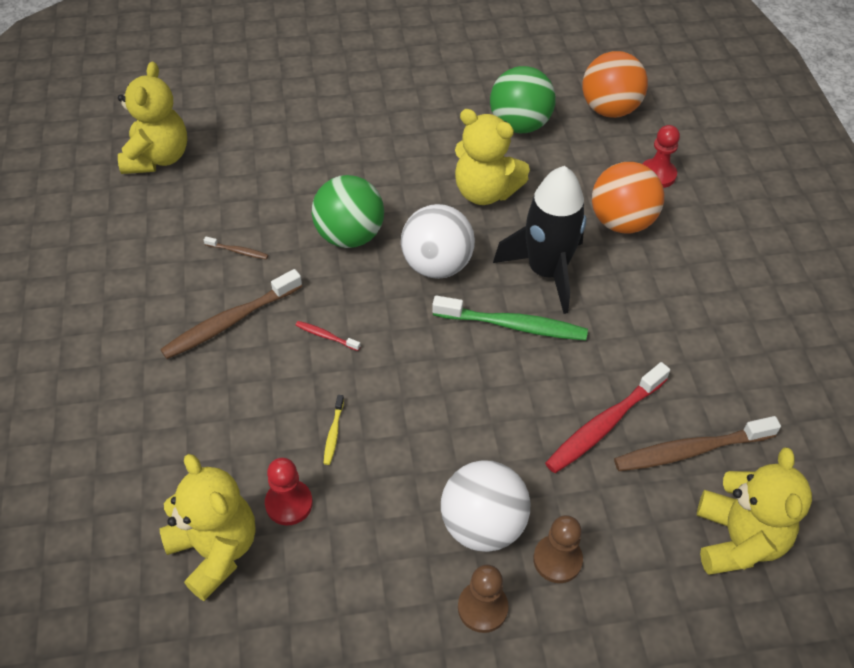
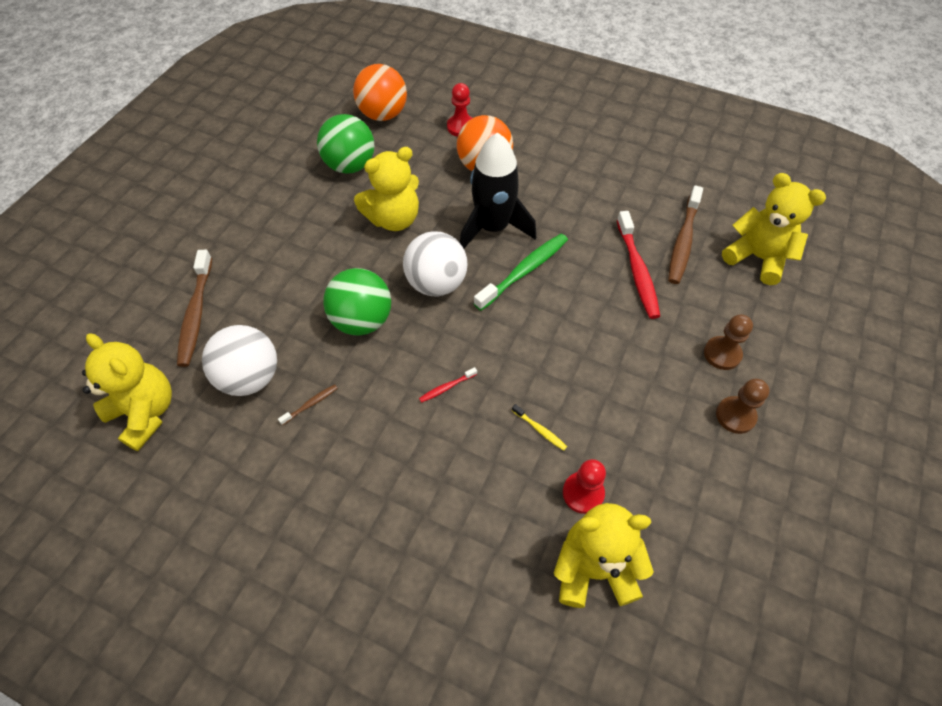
camera: 55 degrees left, 5 degrees up
brown toothbrush [160,269,302,359] -> brown toothbrush moved to [177,250,212,367]
white ball [441,460,530,552] -> white ball moved to [202,325,277,396]

